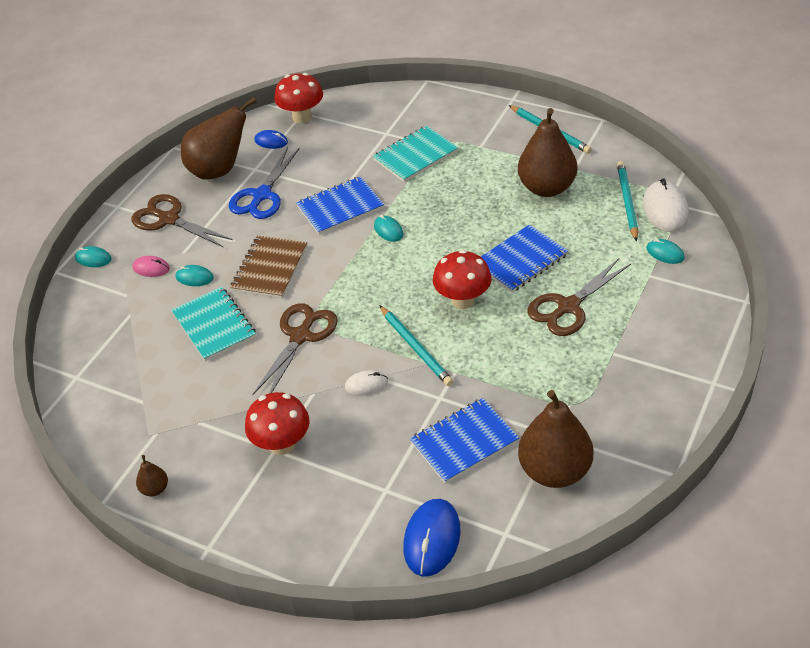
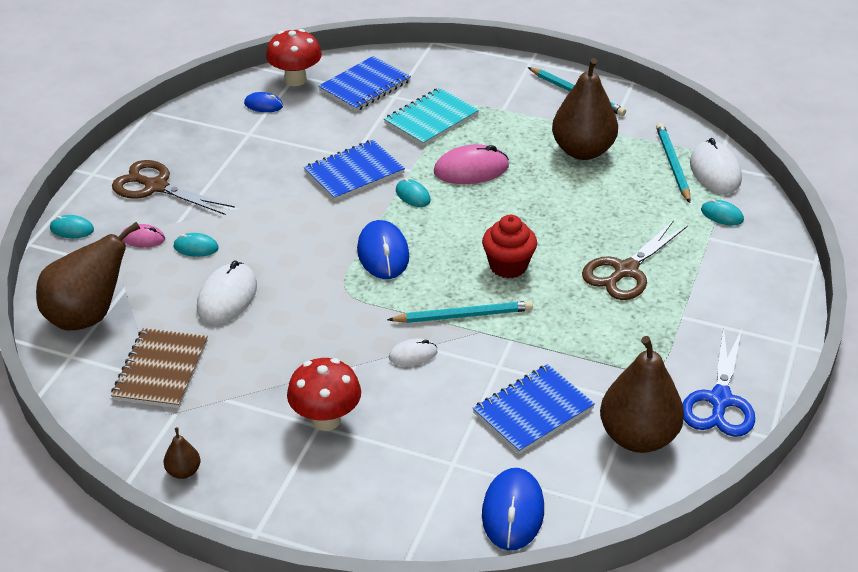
camera: 10 degrees left, 5 degrees down
turquoise notebook [171,287,256,361] -> white mouse [197,261,257,325]
brown pear [181,97,257,180] -> brown pear moved to [36,222,141,330]
blue scissors [229,147,300,219] -> blue scissors moved to [683,327,755,437]
brown notebook [230,235,307,298] -> brown notebook moved to [111,328,208,408]
brown scissors [252,303,337,395] -> none
turquoise pencil [379,305,454,386] -> turquoise pencil turned 60 degrees counterclockwise [387,301,533,323]
red mushroom [433,250,492,309] -> red cupcake [482,215,537,278]
blue notebook [481,224,568,293] -> blue notebook moved to [318,56,411,111]
none -> blue mouse [357,220,409,279]
none -> pink mouse [434,145,509,184]

